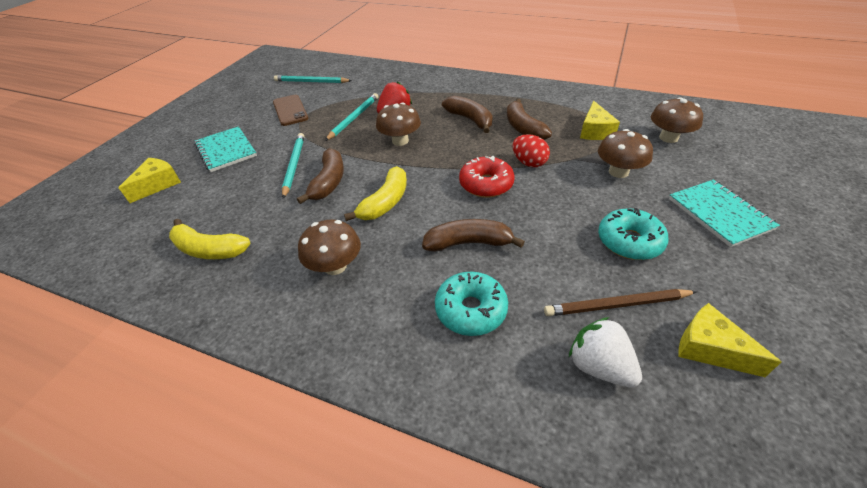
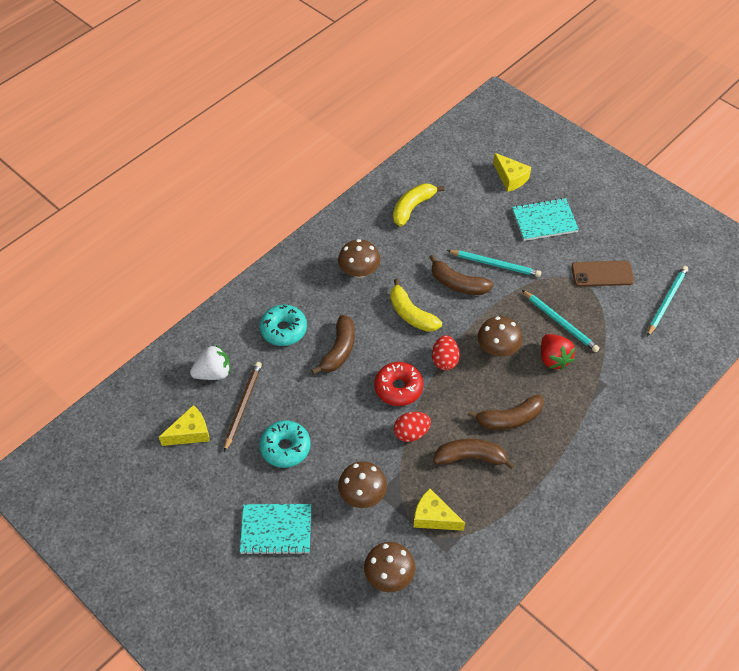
camera: 110 degrees right, 10 degrees up
none -> red egg [432,335,460,370]

